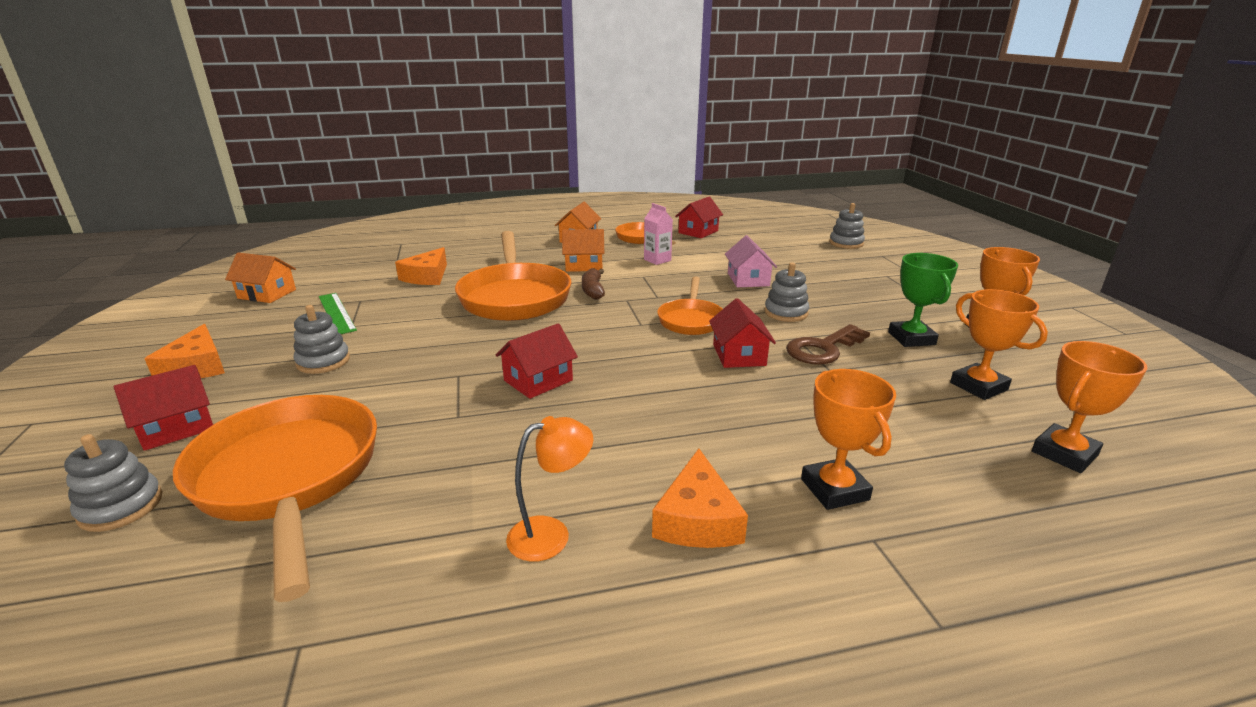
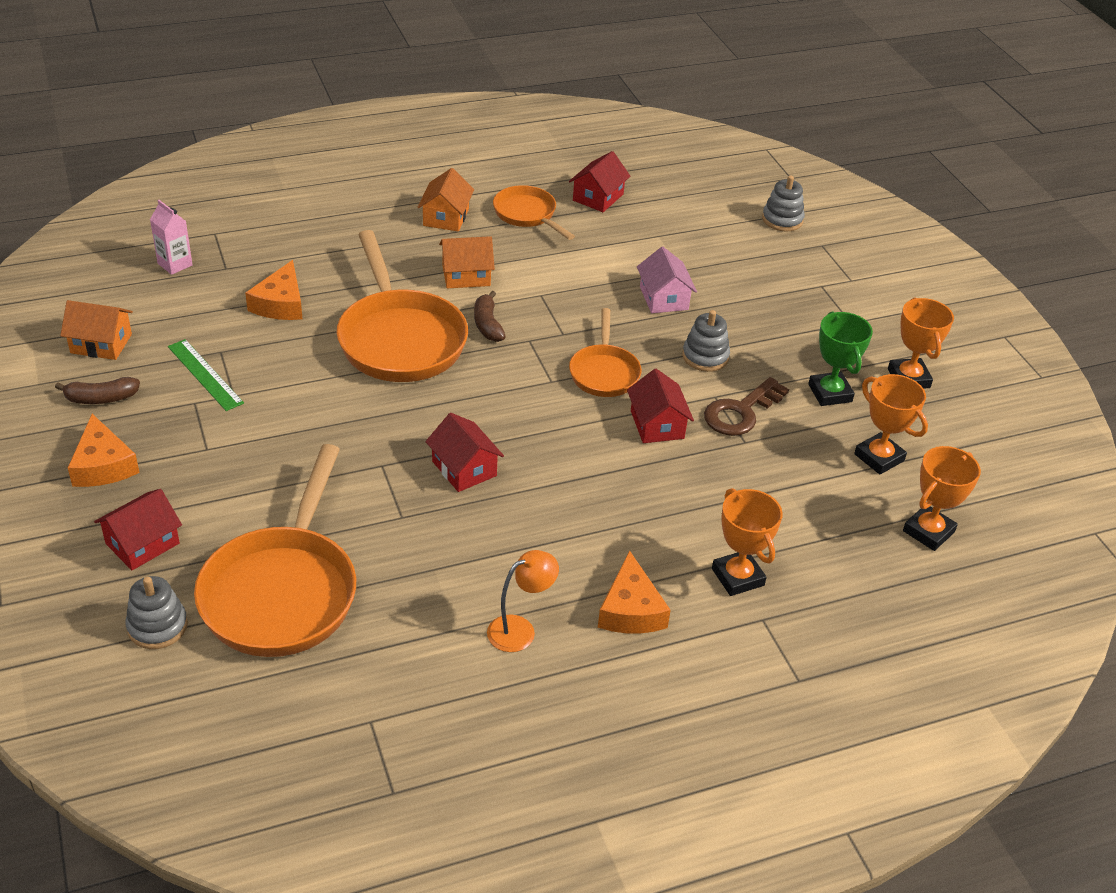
camera: 10 degrees left, 15 degrees up
orange pan [173,395,377,602] -> orange pan turned 135 degrees counterclockwise [194,444,356,657]
grey stacking toy [293,305,350,374] -> none
red house [496,323,578,399] -> red house turned 75 degrees counterclockwise [425,413,504,492]
pink carton [644,203,673,265] -> pink carton moved to [150,200,193,275]
none -> brown banana [55,377,140,404]

